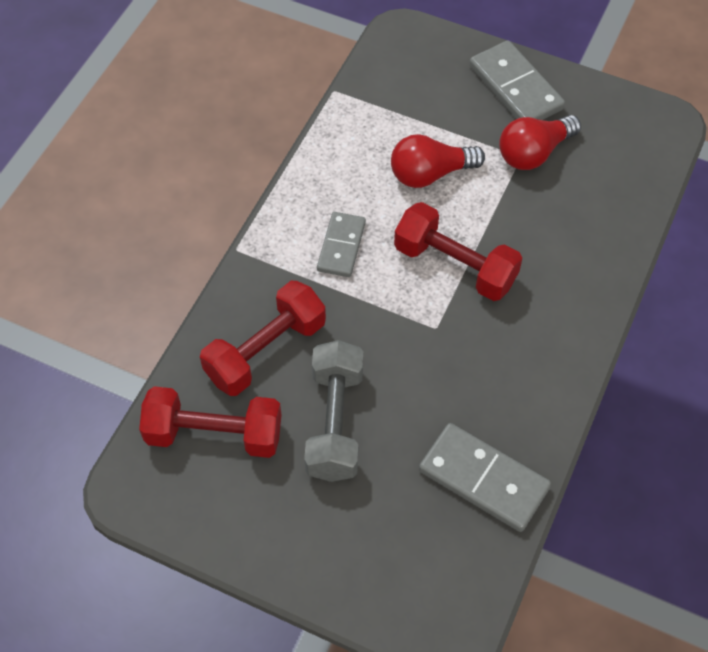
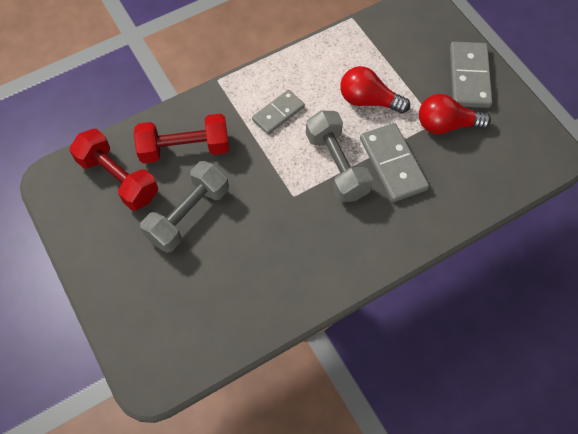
camera: 35 degrees right, 5 degrees up
red dumbbell [394,202,522,301] -> grey dumbbell [306,111,373,202]
grey domino [419,423,551,532] -> grey domino moved to [360,123,429,202]

